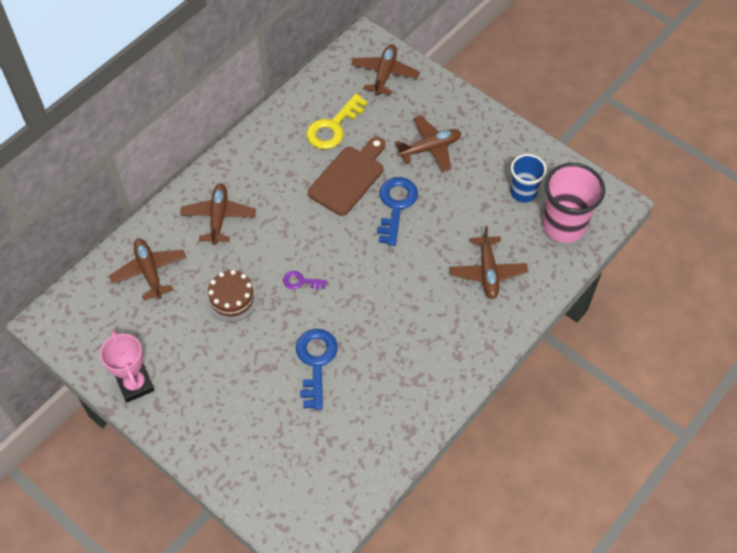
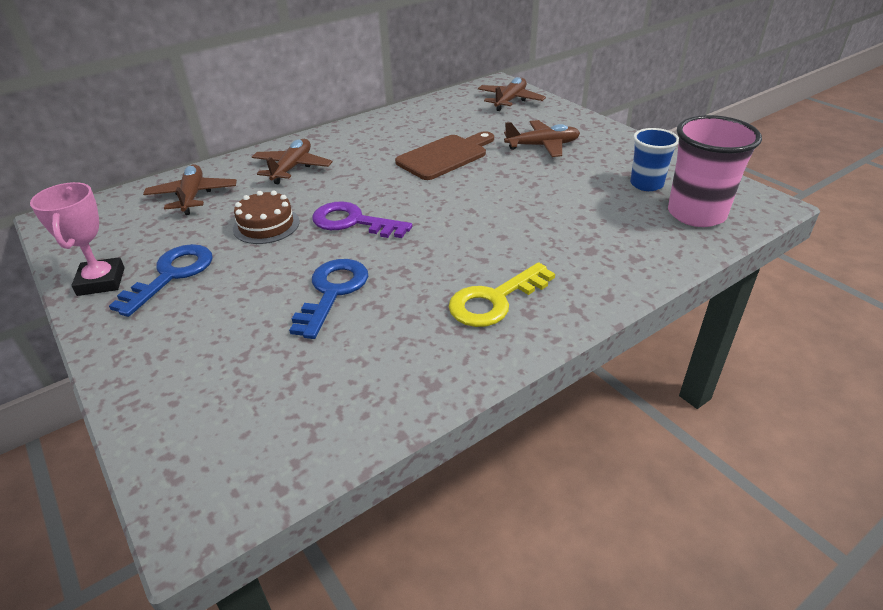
camera: 15 degrees right, 20 degrees down
purple key [283,271,327,290] -> purple key [312,201,412,238], size x1.92
yellow key [306,94,368,149] -> yellow key moved to [449,262,555,327]
blue key [377,177,418,246] -> blue key moved to [109,244,213,317]
brown plane [450,226,528,299] -> none

